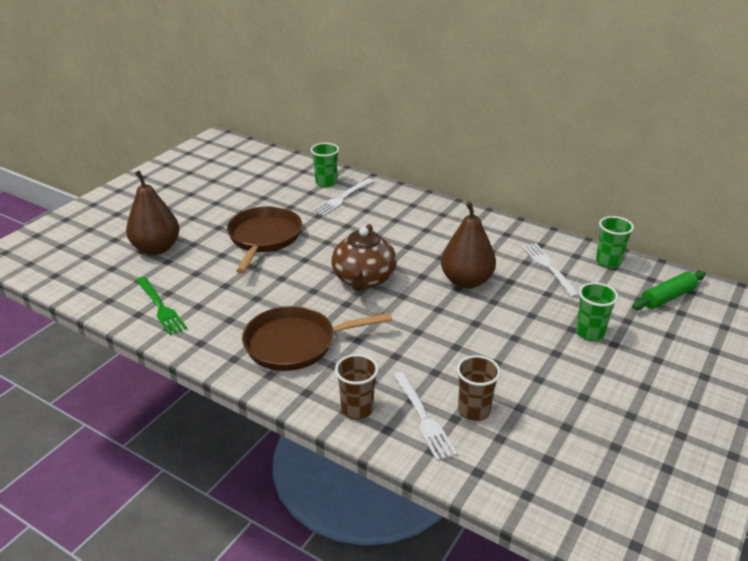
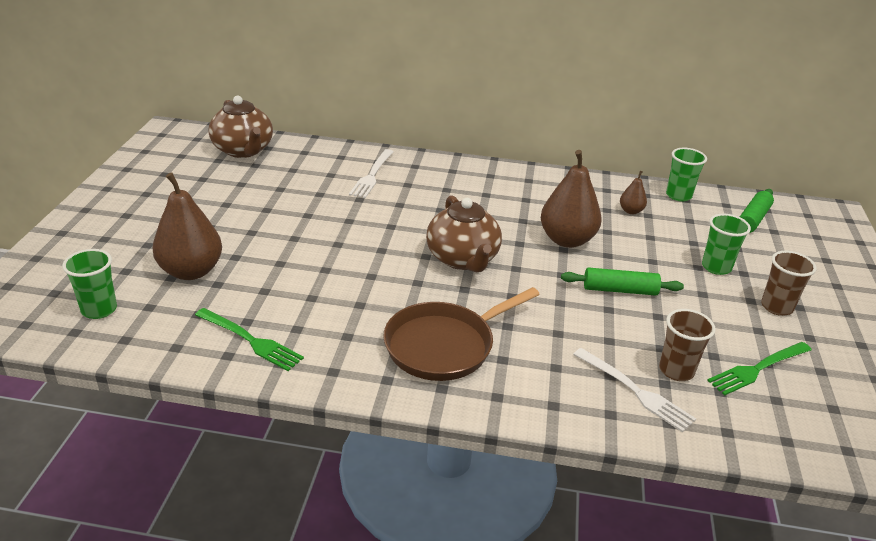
camera: 25 degrees left, 0 degrees up
brown pan [227,206,302,274] -> none
green cup [311,143,339,187] -> green cup moved to [62,249,117,319]
brown cup [335,354,379,420] -> brown cup moved to [761,251,817,316]
white fork [522,243,580,298] -> brown pear [620,171,647,214]
none -> brown teapot [208,96,273,158]
none -> green rolling pin [561,268,684,296]
none -> green fork [707,342,812,396]

